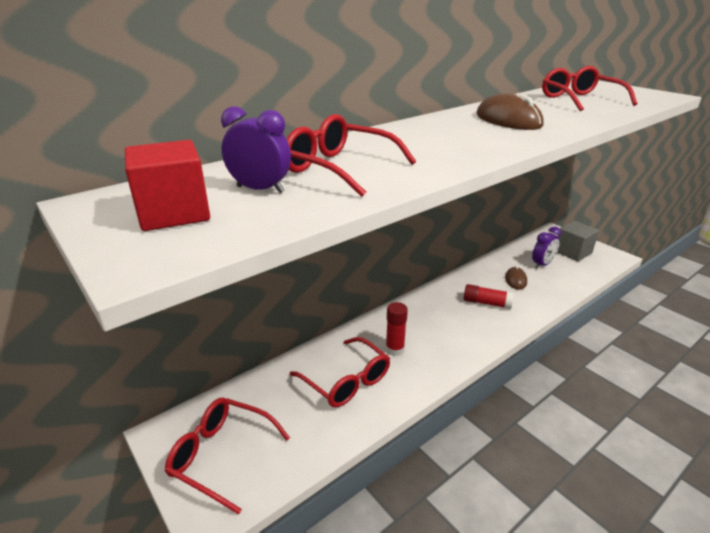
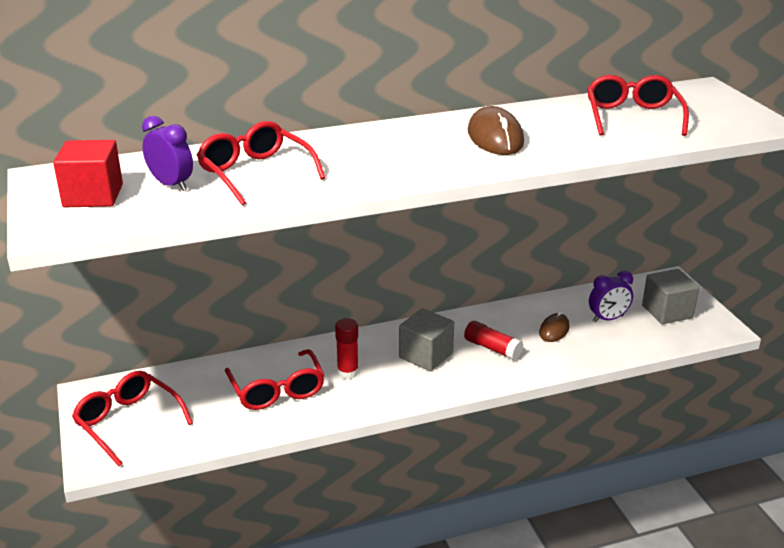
camera: 20 degrees right, 0 degrees up
none -> grey cube [399,308,454,371]

